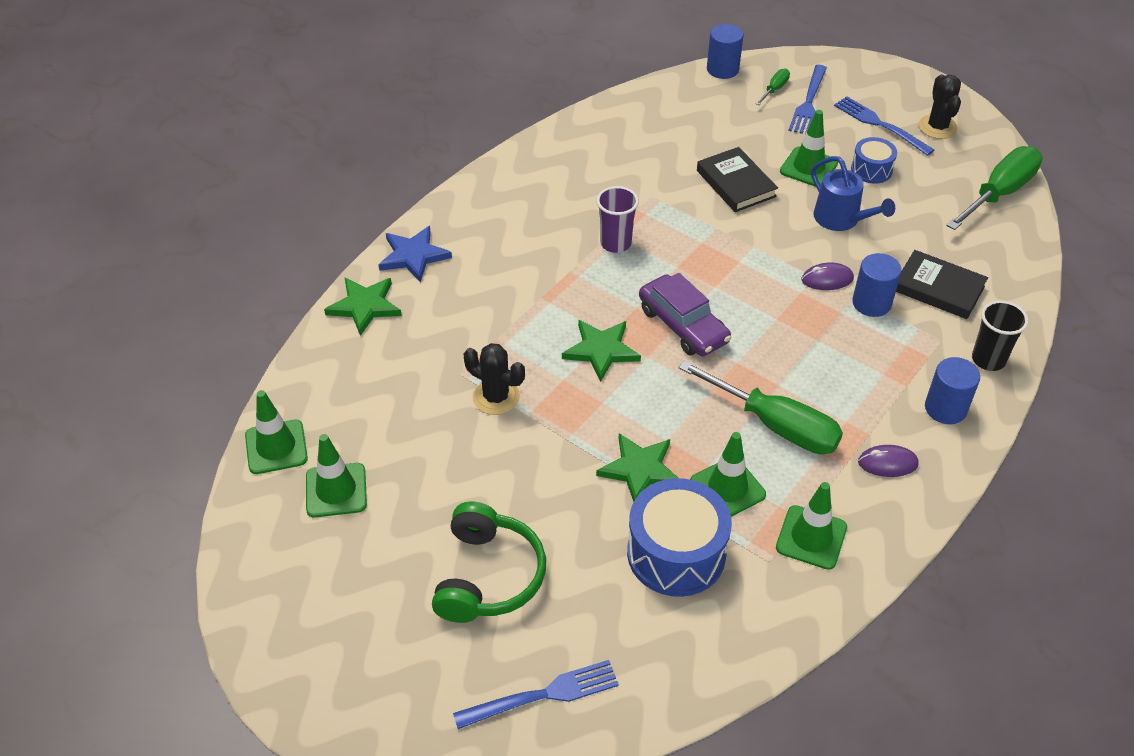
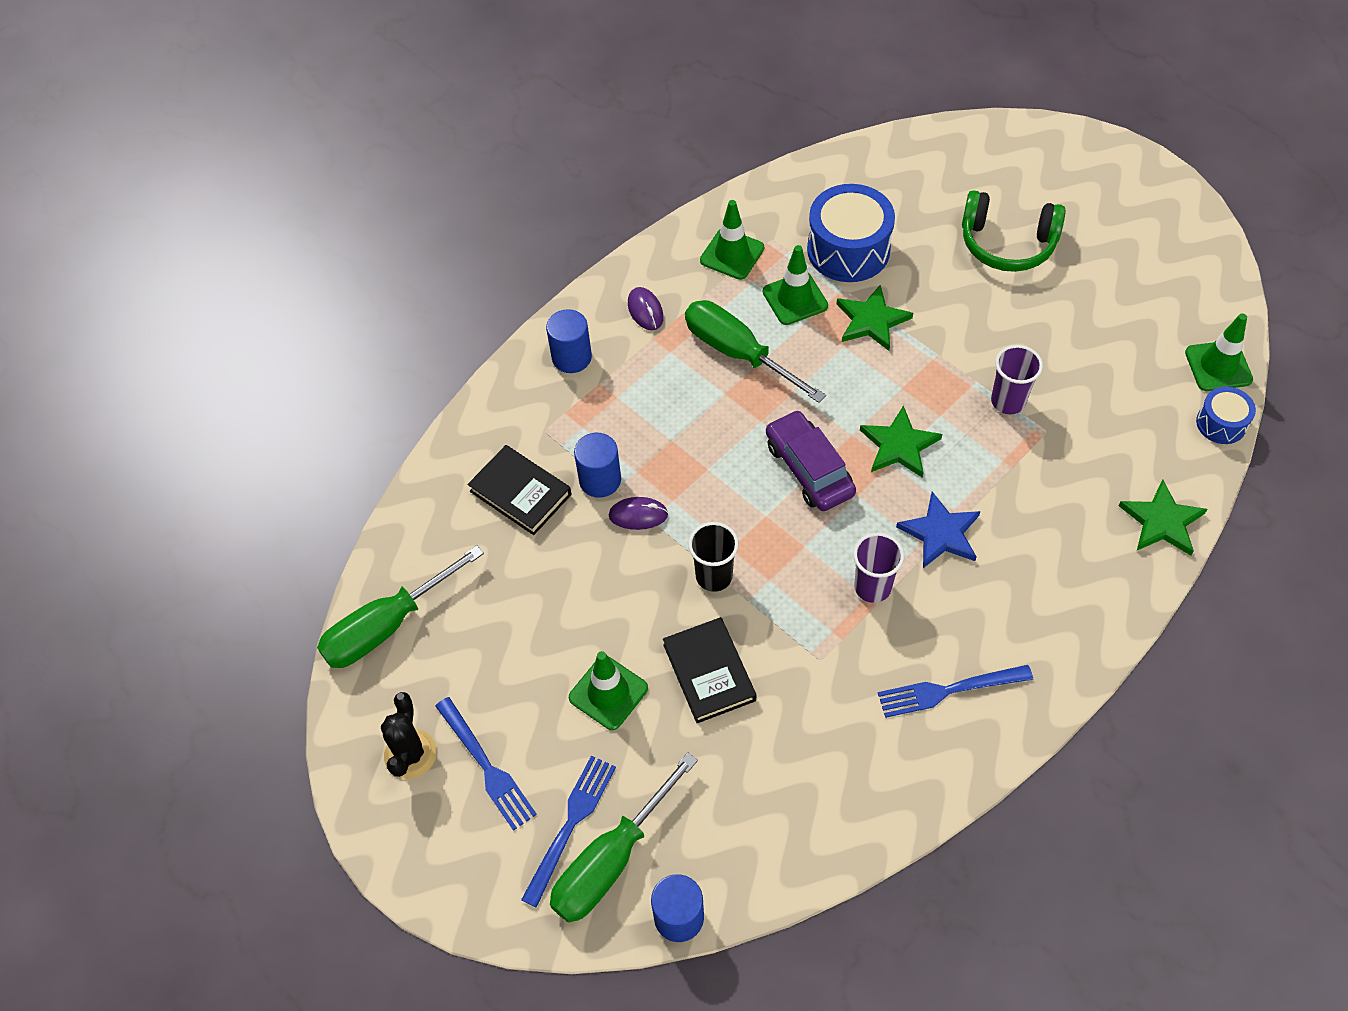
camera: 170 degrees left, 10 degrees up
green traffic cone [306,434,367,517] -> none
blue star [378,226,452,283] -> blue star moved to [896,492,980,568]
green headphones [432,501,546,623] -> green headphones turned 90 degrees counterclockwise [962,190,1066,272]
blue fork [453,660,619,729] -> blue fork moved to [878,665,1033,718]
black cactus [463,343,525,415] -> purple cup [991,345,1043,414]
green screwdriver [756,69,790,105] -> green screwdriver [550,752,698,923], size x2.20
blue watering can [811,156,895,231] -> none
blue drum [851,137,897,184] -> blue drum moved to [1196,386,1256,444]
purple mouse [858,445,919,477] -> purple mouse turned 60 degrees clockwise [628,287,664,330]
black cup [972,300,1029,371] -> black cup moved to [688,522,739,592]

